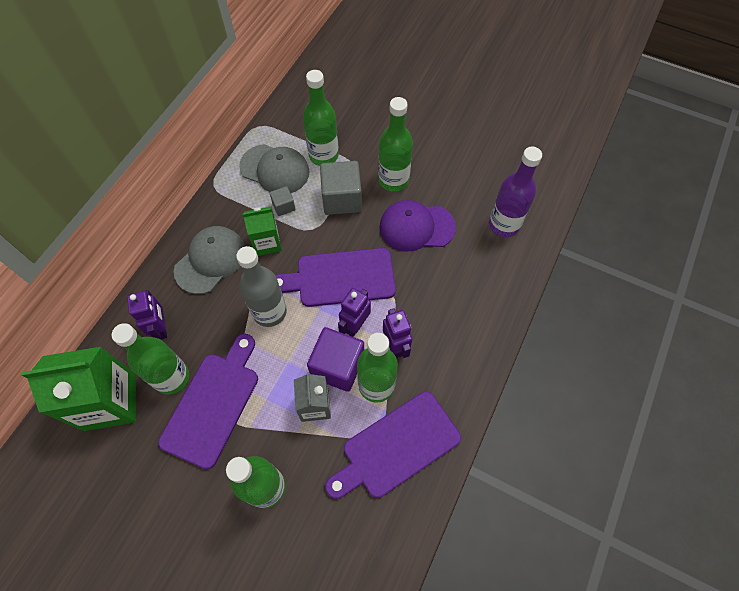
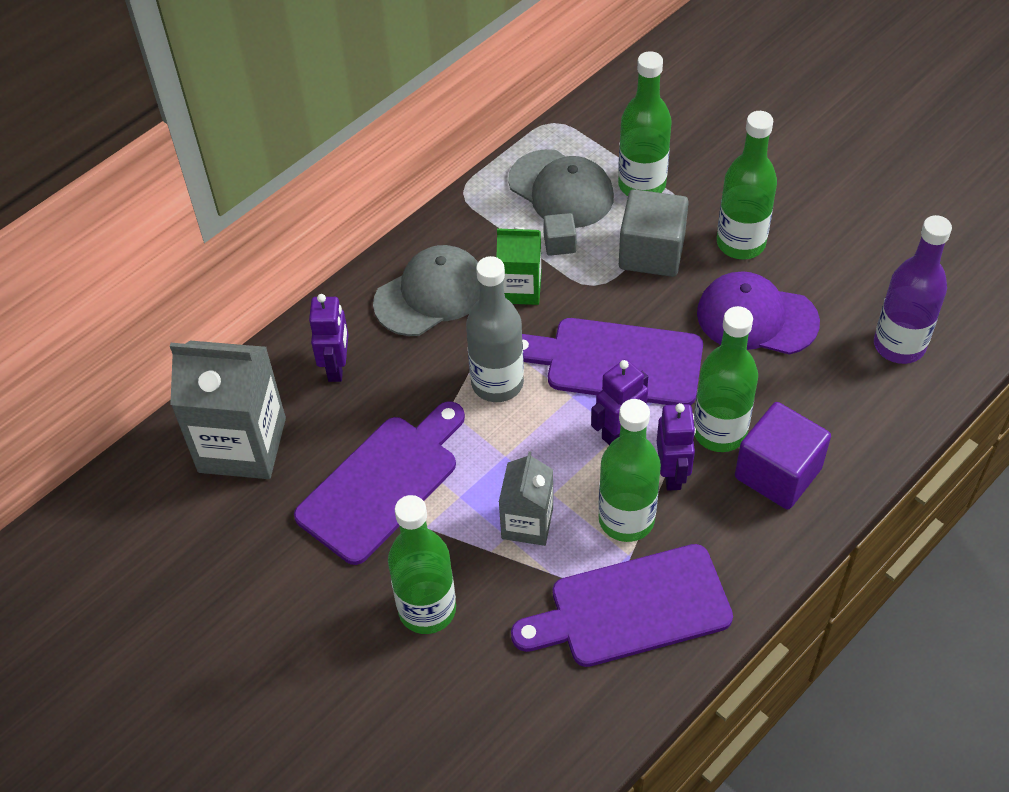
camera: 20 degrees right, 10 degrees down
green carton [22,347,136,431] -> grey carton [170,341,286,479]
green bottle [112,323,189,394] -> green bottle moved to [694,306,758,452]
purple cube [307,327,364,392] -> purple cube moved to [735,402,831,509]

